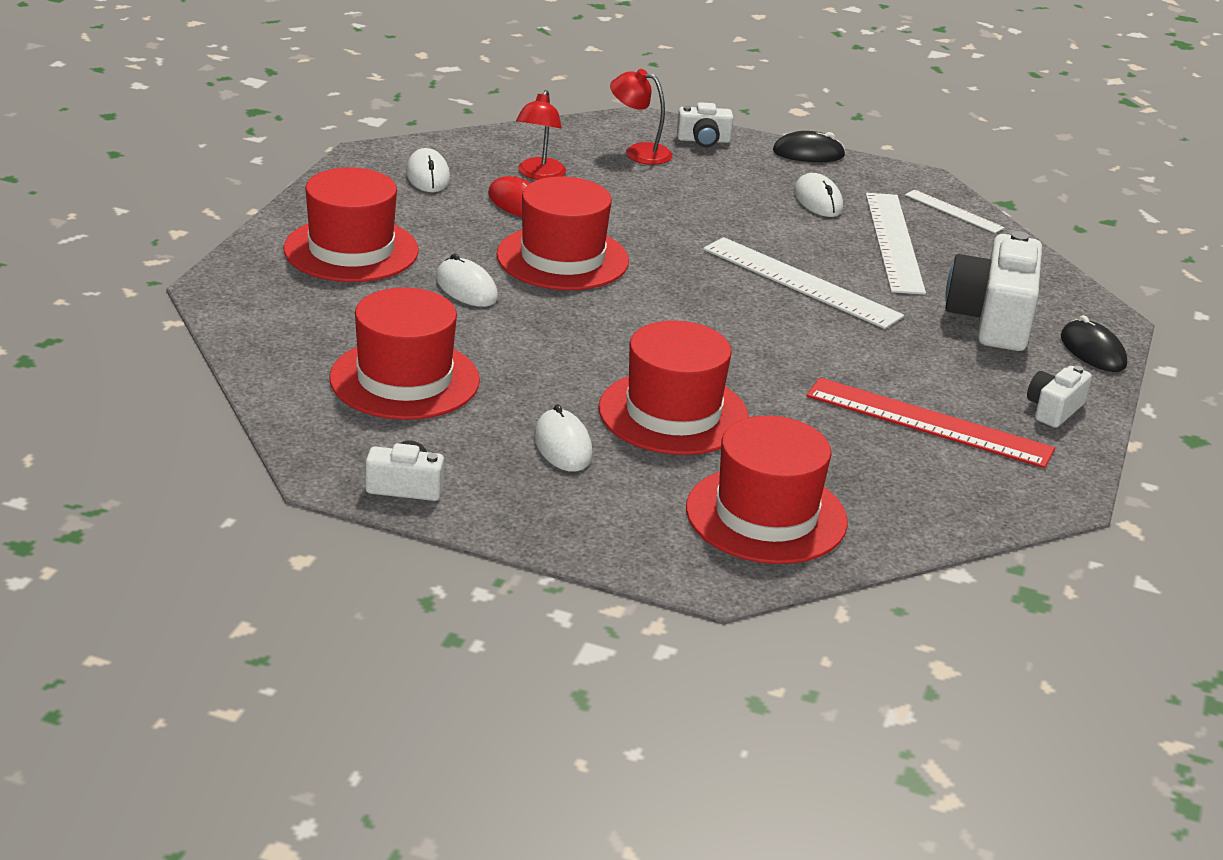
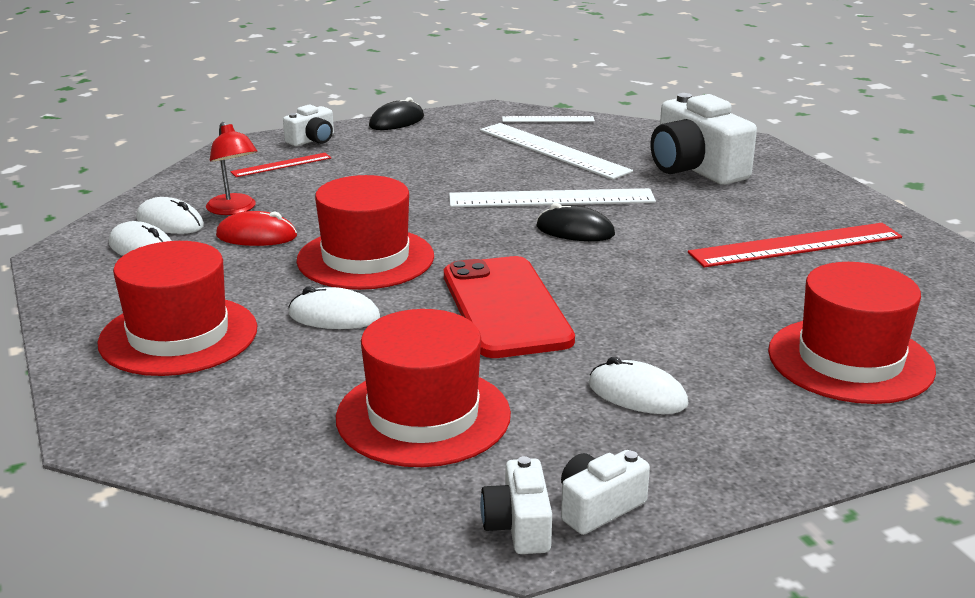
camera: 40 degrees left, 5 degrees down
red hat [598,321,749,455] -> none
red lamp [610,69,673,165] -> red ruler [230,153,331,177]
white mouse [794,173,843,217] -> white mouse moved to [136,197,204,234]
white camera [1027,366,1092,428] -> white camera moved to [480,456,552,554]
black mouse [1061,315,1127,372] -> black mouse moved to [536,203,615,241]
none -> red phone [444,256,575,358]

